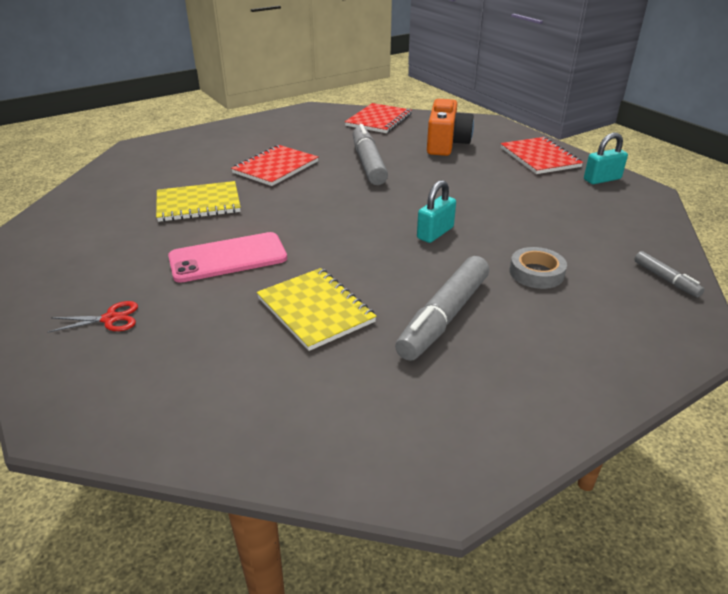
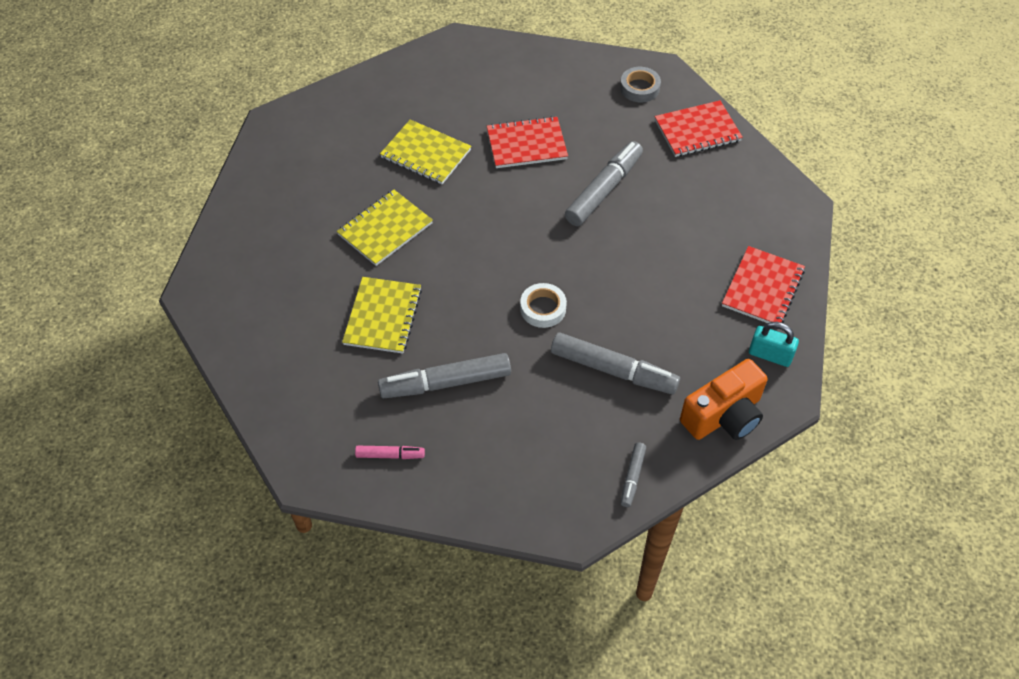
camera: 45 degrees right, 20 degrees up
red scissors [47,301,138,333] -> none
pink phone [168,232,287,283] -> yellow notebook [337,190,433,266]
turquoise padlock [417,180,456,243] -> white tape [520,283,567,328]
orange camera [427,99,474,156] -> orange camera moved to [680,359,768,440]
grey tape [510,247,567,289] -> grey tape moved to [620,67,661,102]
none -> pink marker [355,446,425,459]
none -> grey marker [551,332,680,394]

